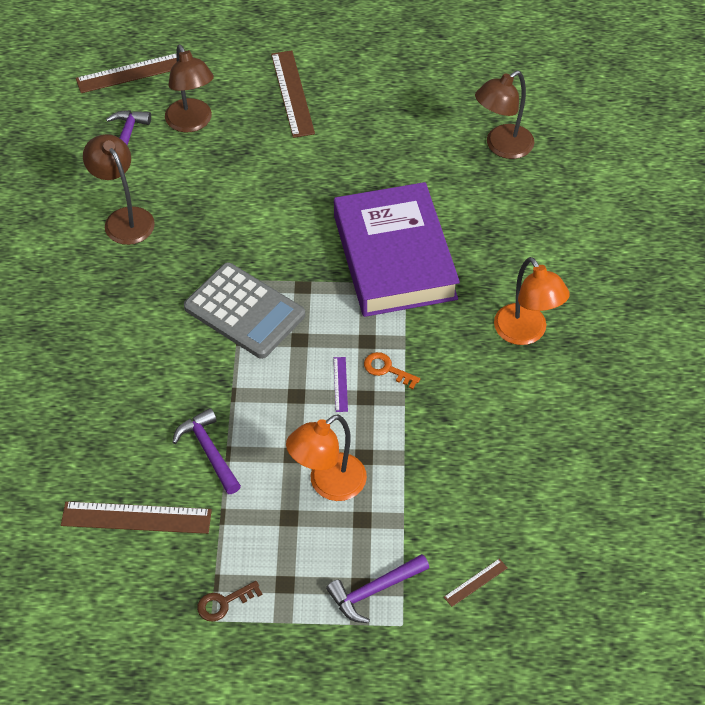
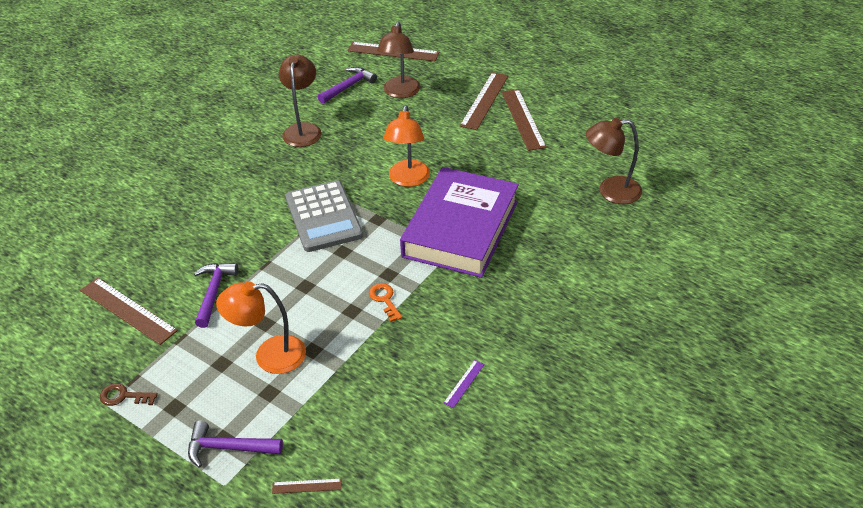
camera: 35 degrees right, 10 degrees down
purple ruler [334,357,348,412] -> purple ruler moved to [443,360,485,408]
orange lamp [494,257,570,345] -> orange lamp moved to [383,105,430,187]
none -> brown ruler [502,89,546,151]

